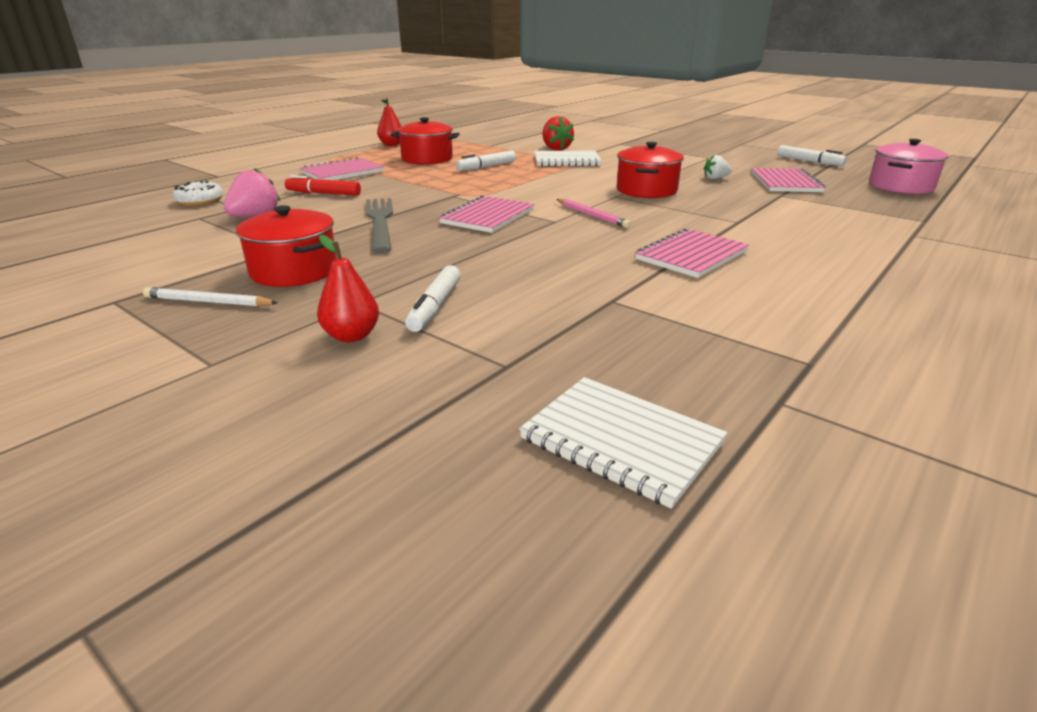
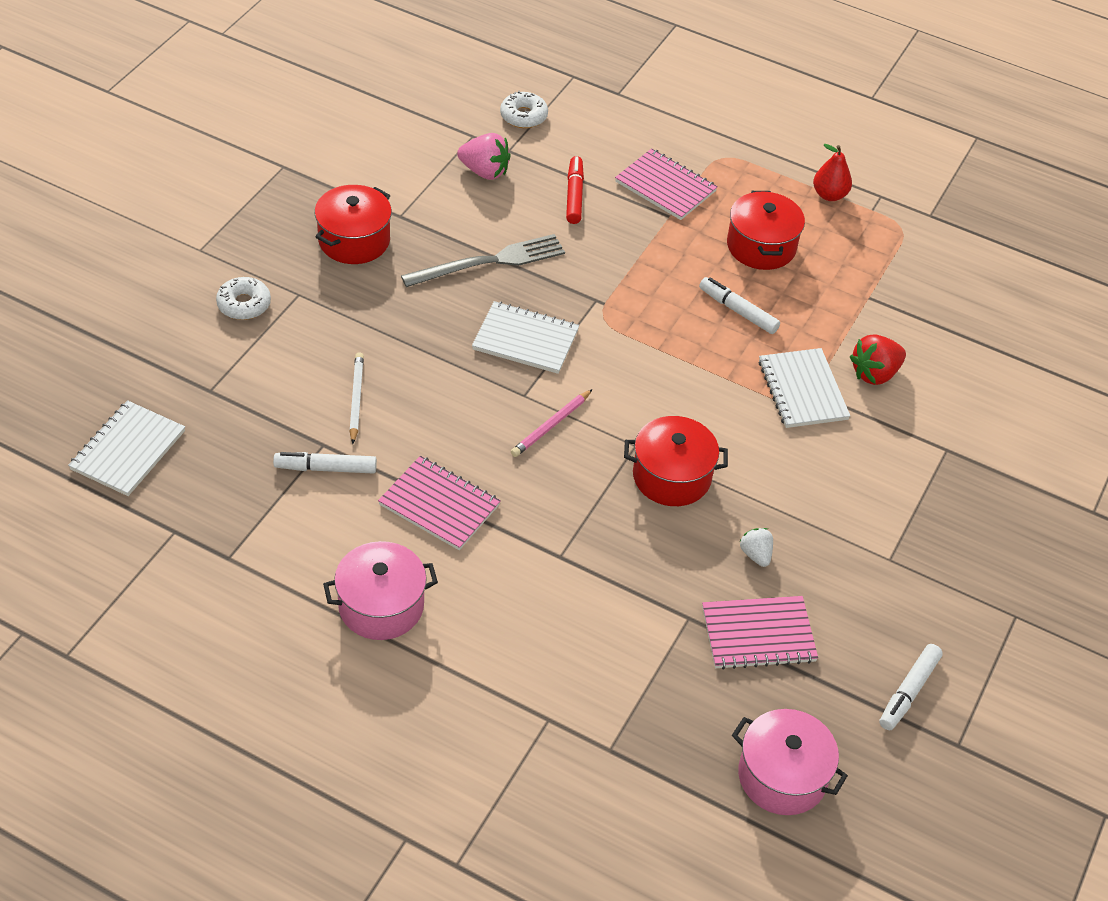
camera: 75 degrees right, 20 degrees up
white pencil [143,287,278,307] -> white pencil moved to [350,352,364,444]
red pear [317,235,379,342] -> white donut [216,277,271,320]
white marker [405,265,461,332] -> white marker moved to [273,452,377,474]
pink notebook [439,195,534,233] -> white notebook [472,301,579,374]
none -> pink pot [323,541,438,640]

